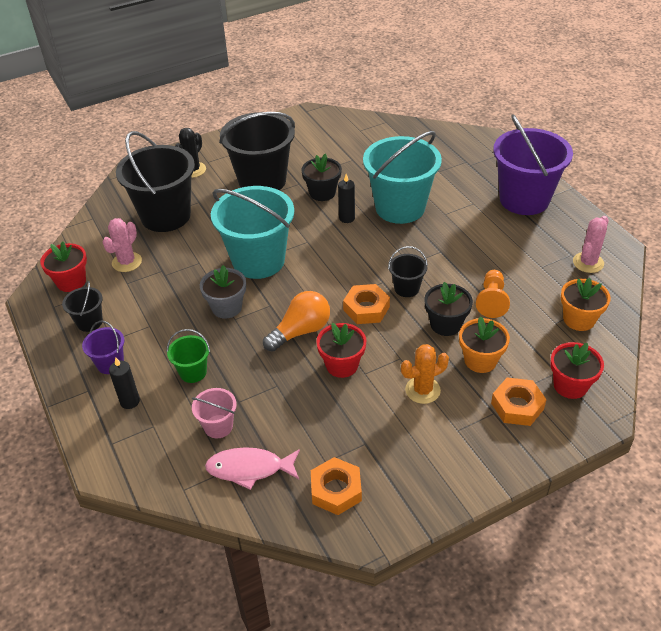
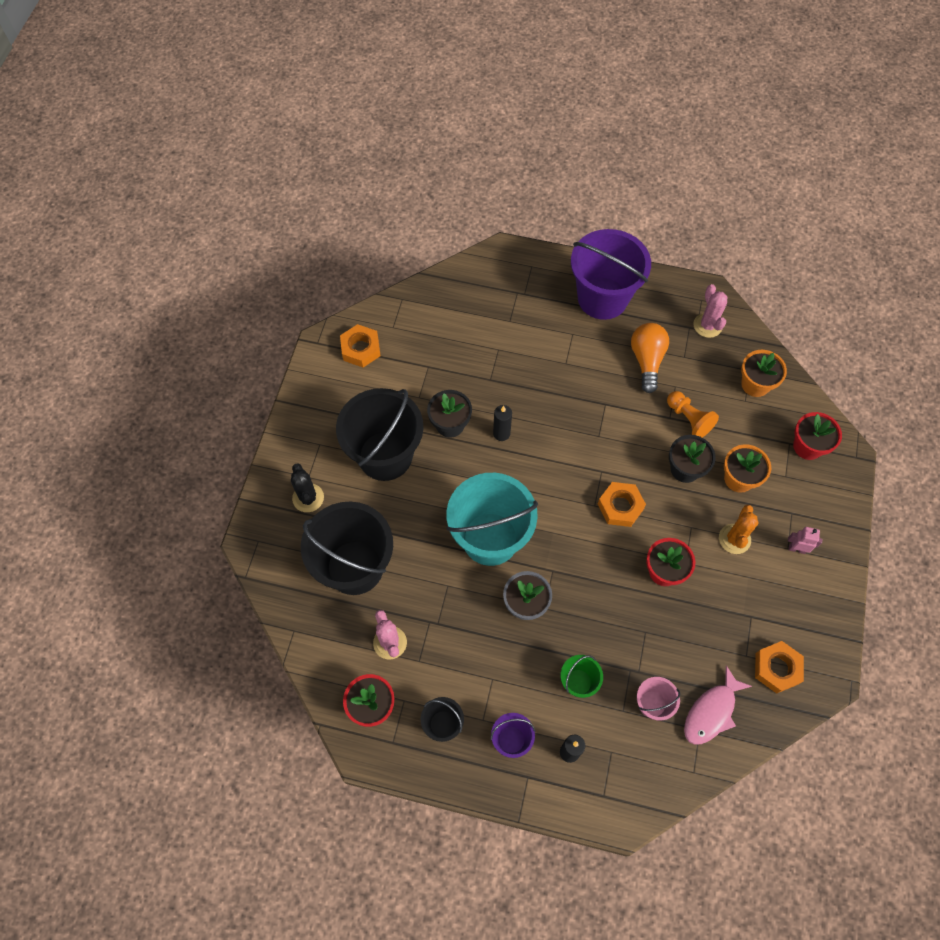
camera: 50 degrees left, 20 degrees up
orange light bulb [263,291,330,352] -> orange light bulb moved to [631,323,669,393]
turquoise bucket [363,131,442,224] -> none
black bucket [388,246,428,297] -> none
orange nut [491,378,547,426] -> orange nut moved to [340,324,381,367]
none -> pink robot [788,527,822,554]

